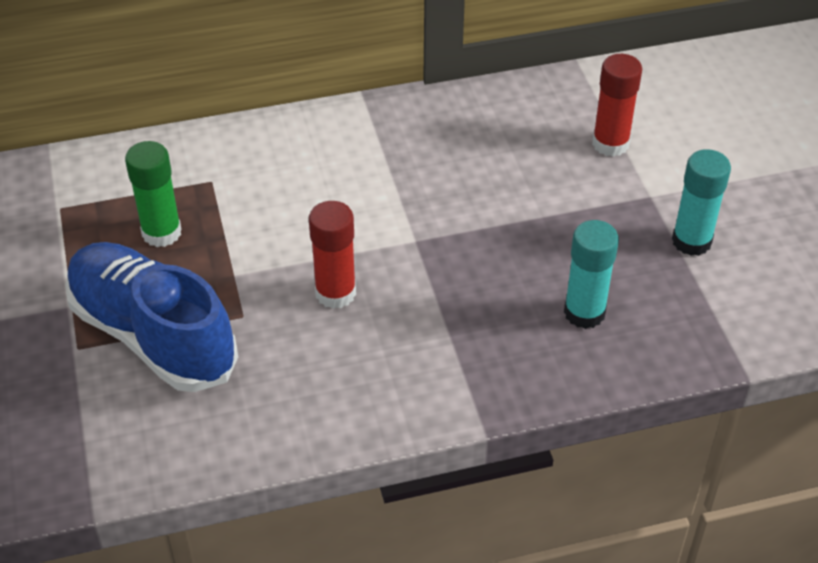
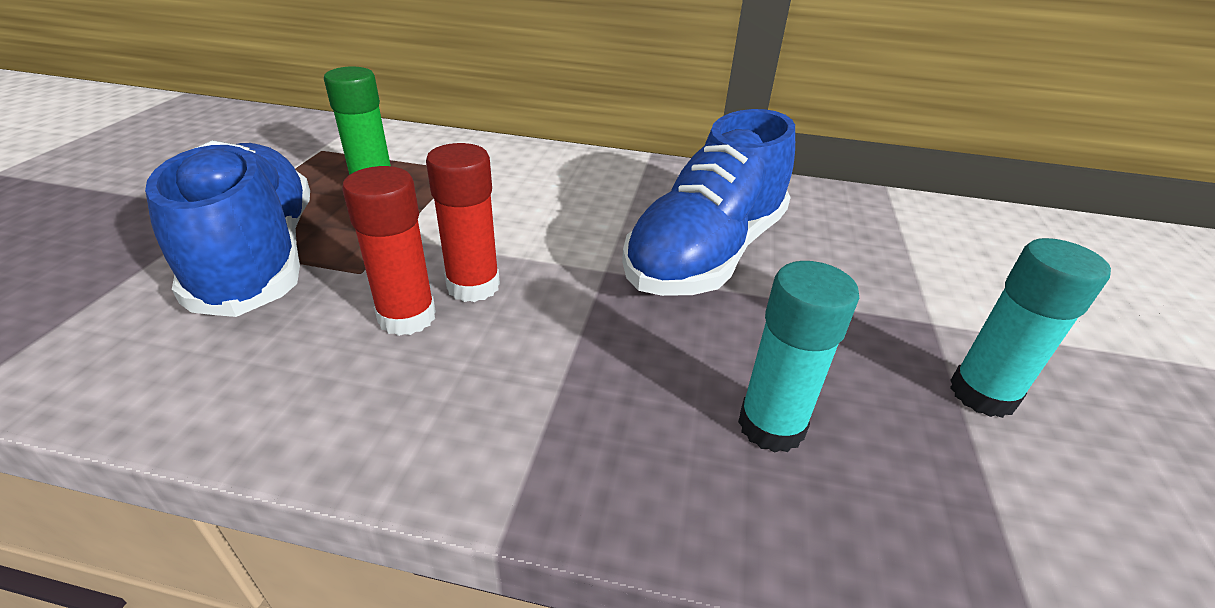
camera: 25 degrees right, 10 degrees down
red glue stick [592,54,642,157] -> red glue stick moved to [342,166,436,336]
none -> blue shoe [622,109,795,296]

